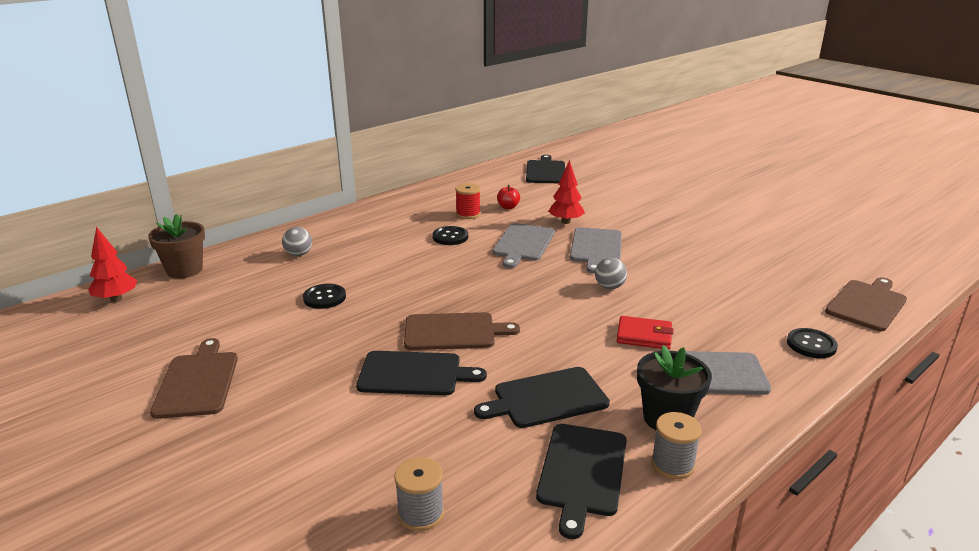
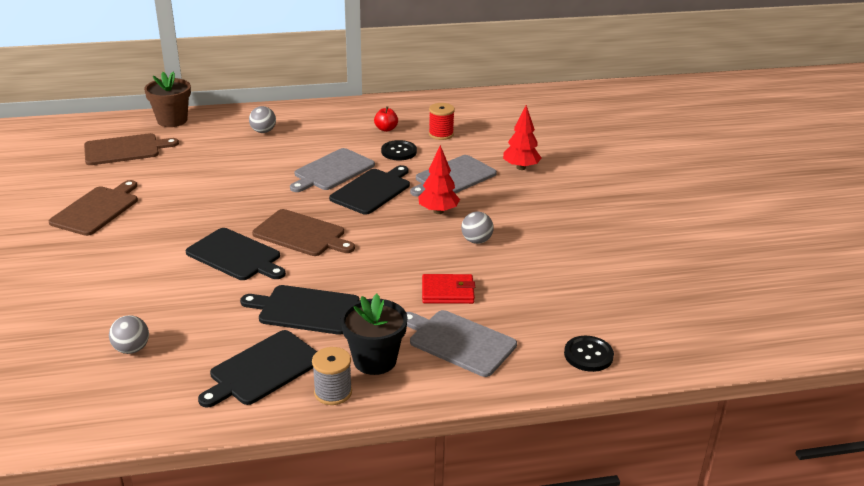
camera: 30 degrees right, 5 degrees up
red tree [88,227,137,302] -> red tree moved to [418,145,460,214]
black button [303,284,346,309] -> none
grey spool [394,457,444,531] -> grey ball [109,315,149,354]
red apple [497,185,520,209] -> red apple moved to [374,106,398,132]
black cutting board [526,155,565,183] -> black cutting board moved to [329,165,410,215]
grey cutting board [570,227,622,274] -> grey cutting board moved to [290,148,375,192]
red wallet [617,316,673,350] -> red wallet turned 45 degrees counterclockwise [422,274,475,304]
brown cutting board [825,277,907,331] -> brown cutting board moved to [84,133,179,165]

